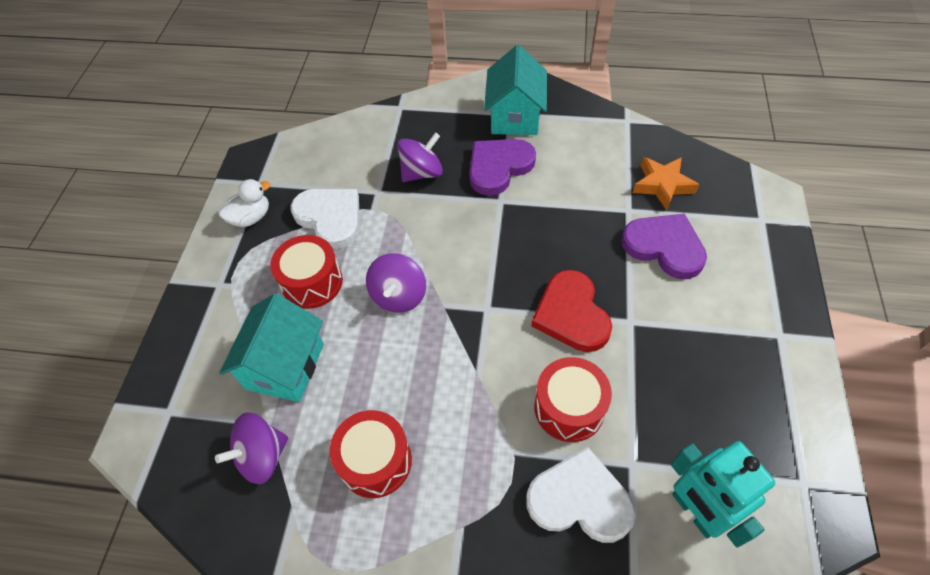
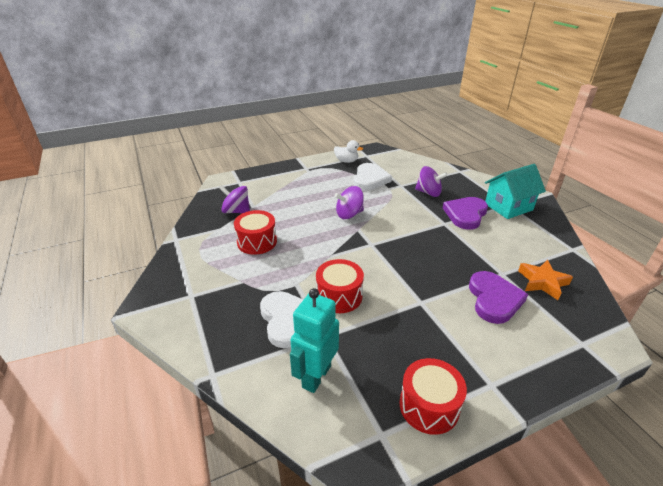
camera: 55 degrees right, 20 degrees down
turquoise house [219,294,324,402] -> none
red drum [270,235,343,309] -> red drum moved to [399,358,467,435]
purple heart [469,139,536,196] -> purple heart turned 75 degrees counterclockwise [443,197,488,230]
red heart [531,270,612,352] -> none

